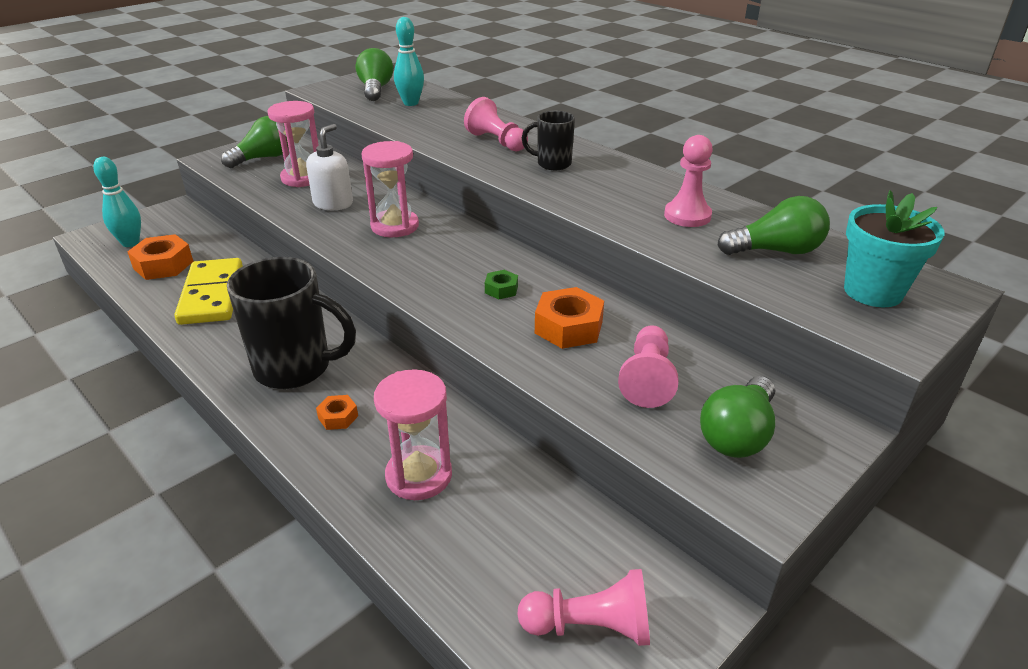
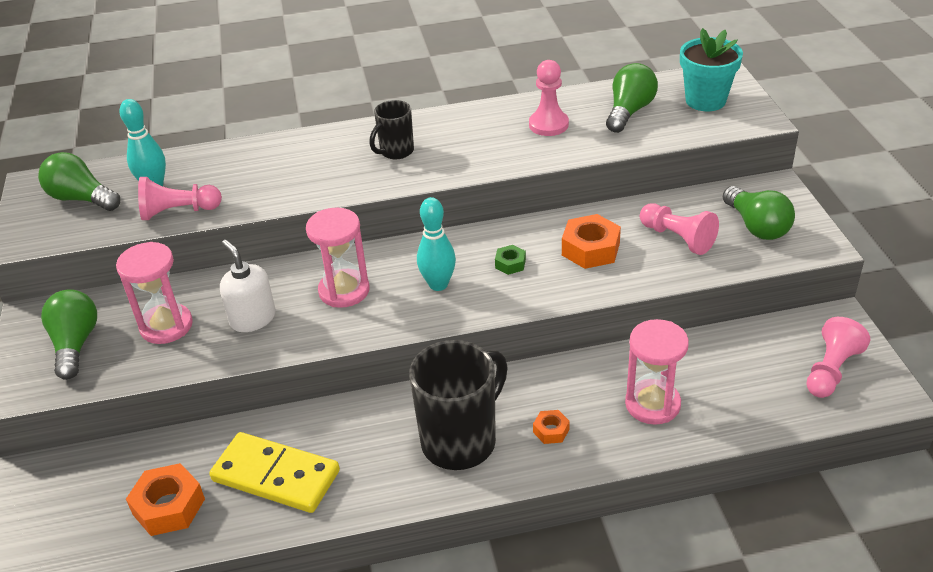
camera: 55 degrees left, 5 degrees up
turquoise bowling pin [93,157,141,247] -> turquoise bowling pin moved to [417,197,456,291]
pink pawn [464,97,528,151] -> pink pawn moved to [138,177,222,220]

